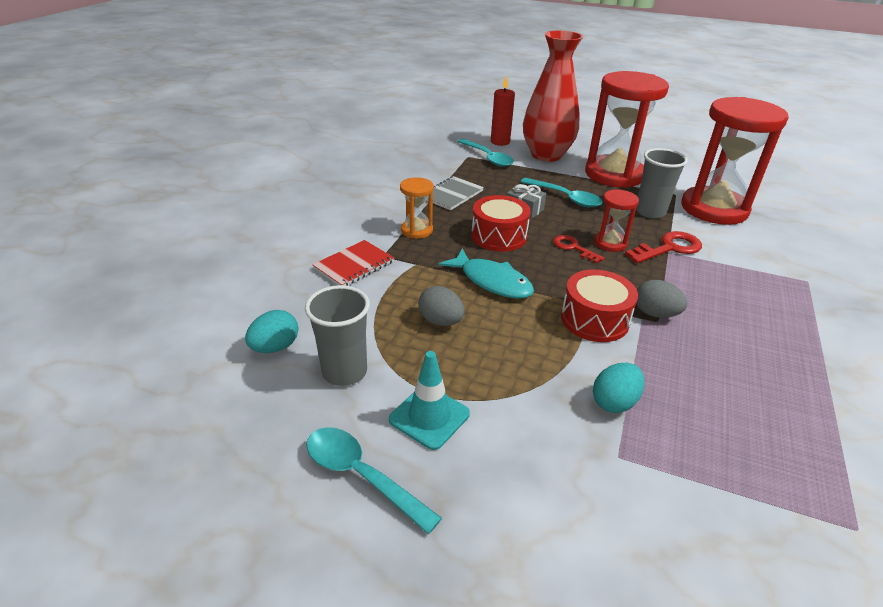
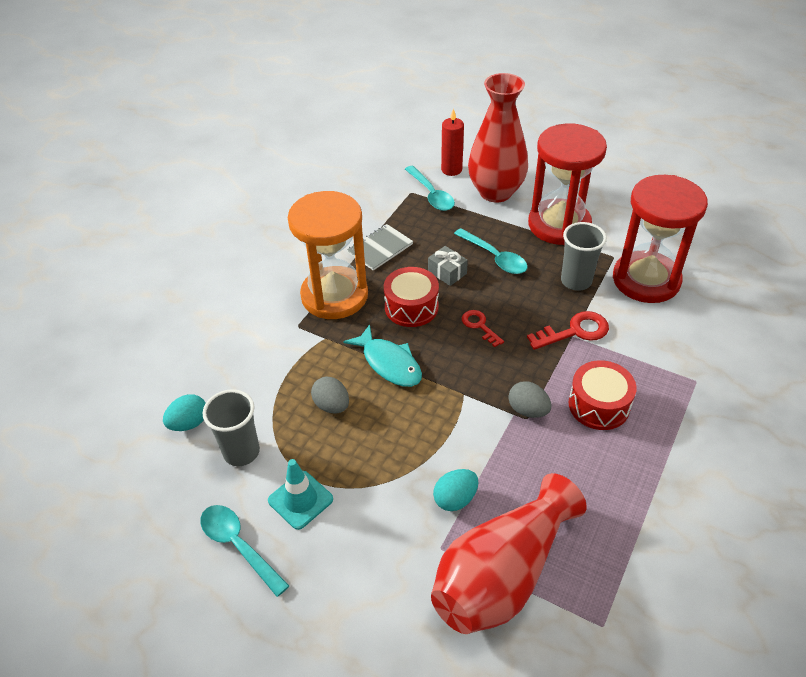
camera: 10 degrees right, 10 degrees up
red notebook [313,240,394,286] -> none
orange hourglass [400,177,434,239] -> orange hourglass [288,191,368,319], size x2.18
red drum [561,269,638,342] -> red drum moved to [569,360,637,430]
red hourglass [594,189,639,252] -> none
none -> red vase [431,473,587,634]

